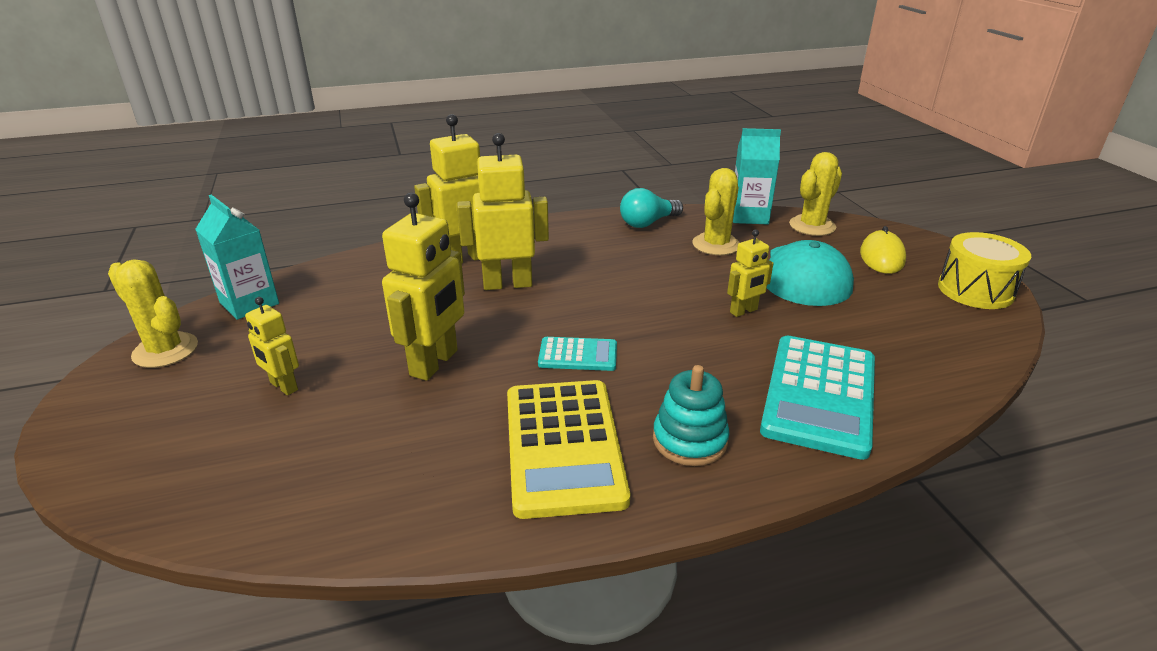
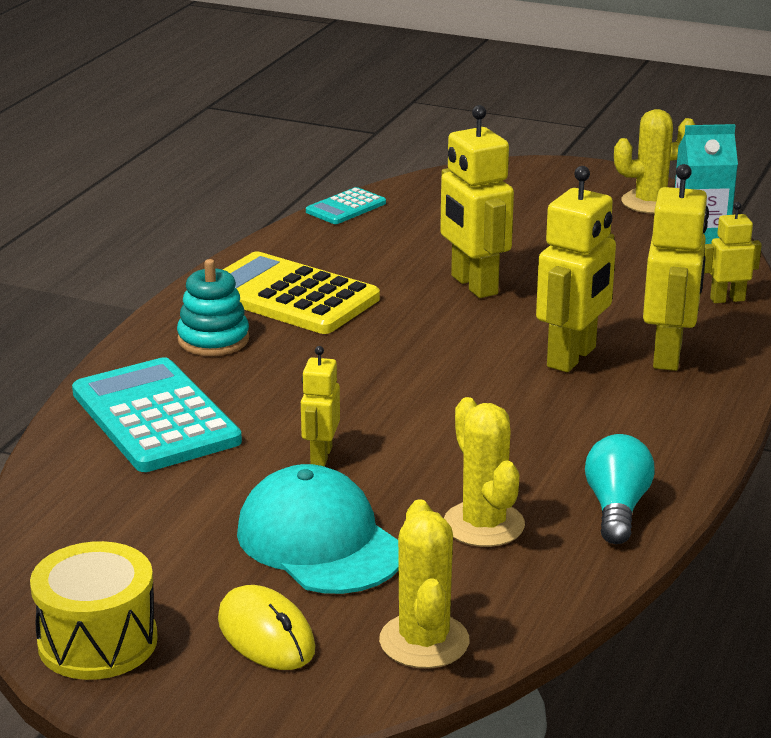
camera: 130 degrees right, 5 degrees down
yellow robot [245,297,299,395] -> yellow robot moved to [704,202,762,303]
turquoise calculator [538,337,617,371] -> turquoise calculator moved to [306,187,386,224]
turquoise carton [733,128,781,224] -> none

